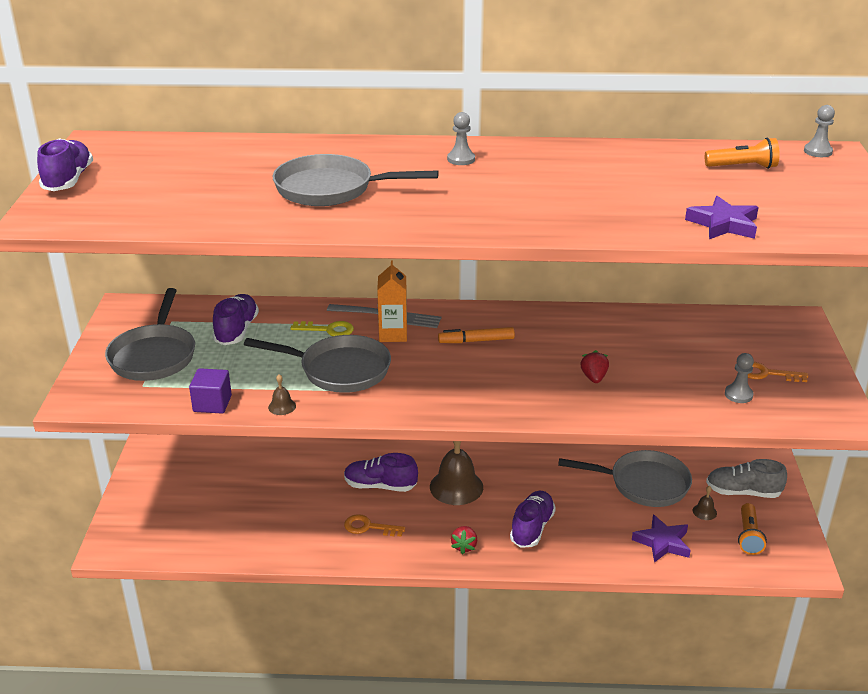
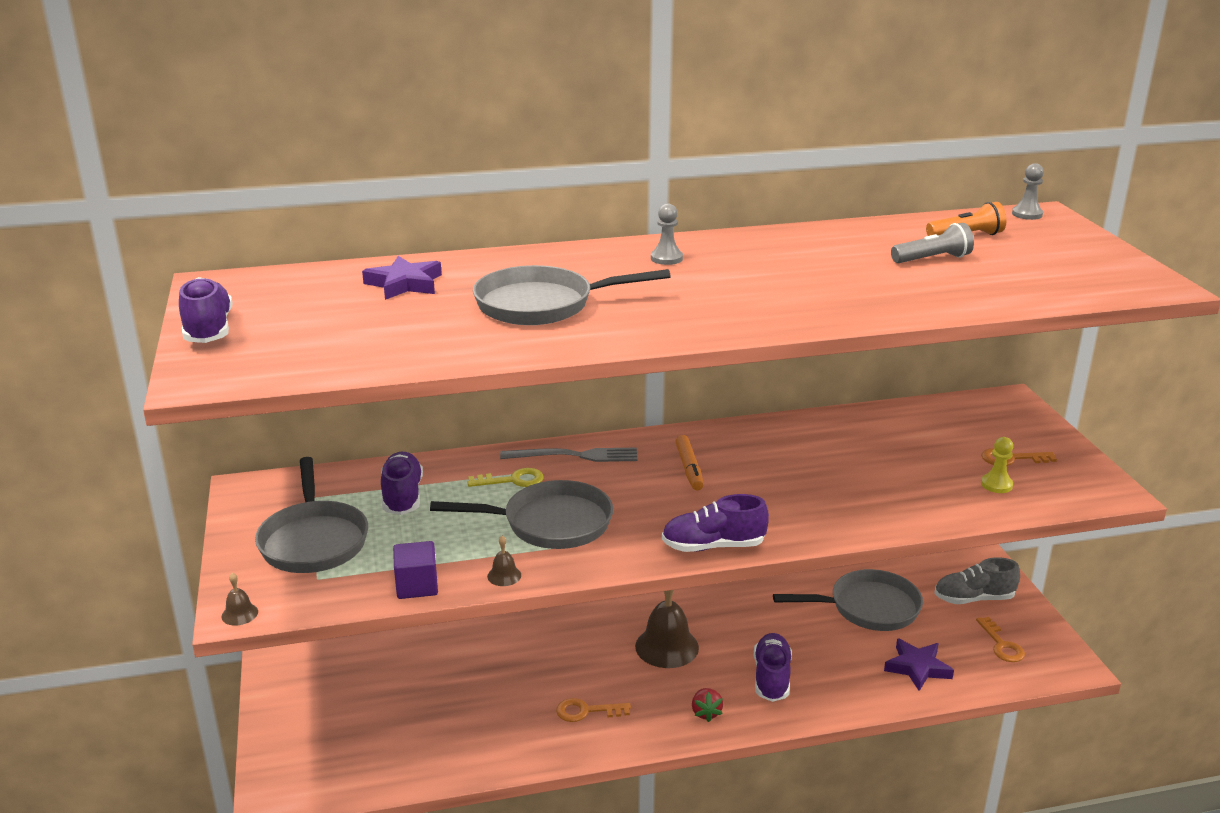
camera: 15 degrees left, 5 degrees down
purple shoe [344,453,418,492] -> purple shoe moved to [662,494,769,552]
orange carton [377,260,407,342] -> none
orange marker [438,327,515,343] -> orange marker turned 75 degrees counterclockwise [675,435,704,490]
red strawberry [580,350,609,383] -> none
purple star [685,196,759,239] -> purple star moved to [362,256,442,300]
brown bell [693,486,717,520] -> brown bell moved to [221,573,258,626]
grey pawn [725,353,754,403] -> yellow pawn [981,437,1013,493]
orange flashlight [738,503,767,555] -> orange key [976,617,1025,662]
none -> grey flashlight [891,223,974,263]

